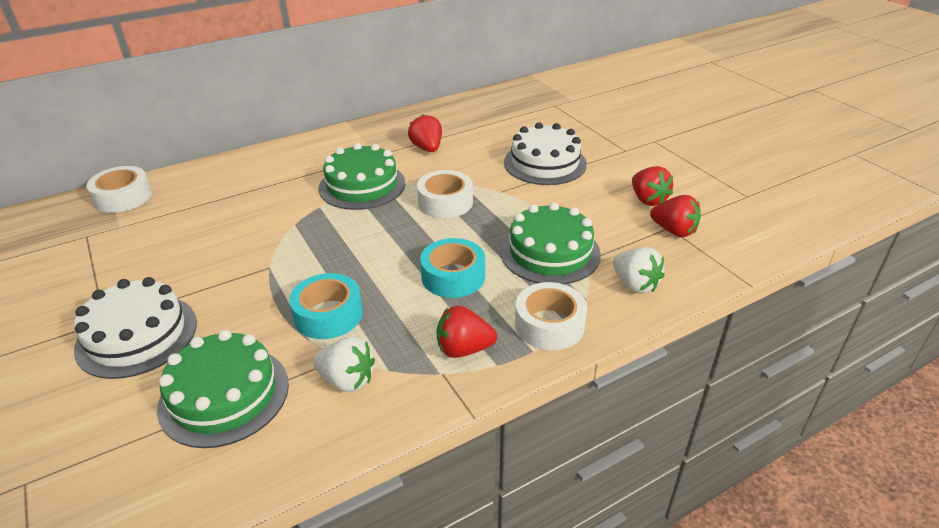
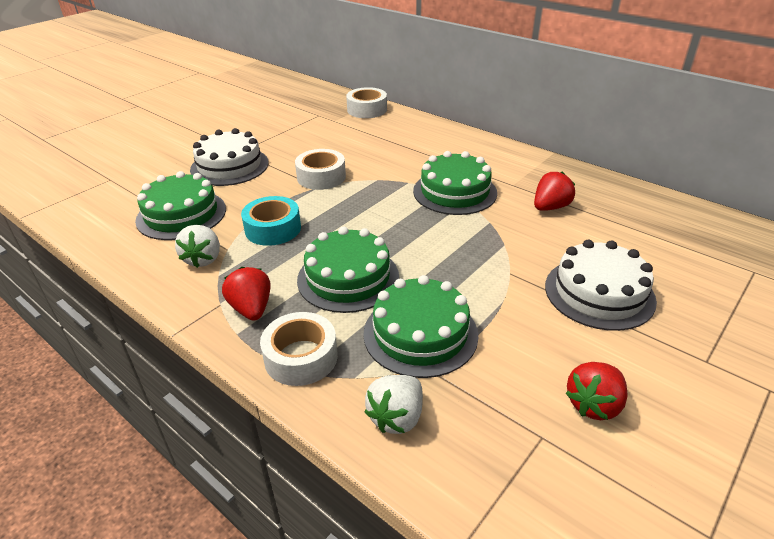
camera: 70 degrees right, 0 degrees up
white tape [417,170,473,218] -> white tape moved to [295,149,346,190]
turquoise tape [420,238,485,298] -> green cake [297,227,399,313]
red strawberry [650,195,701,237] -> none

